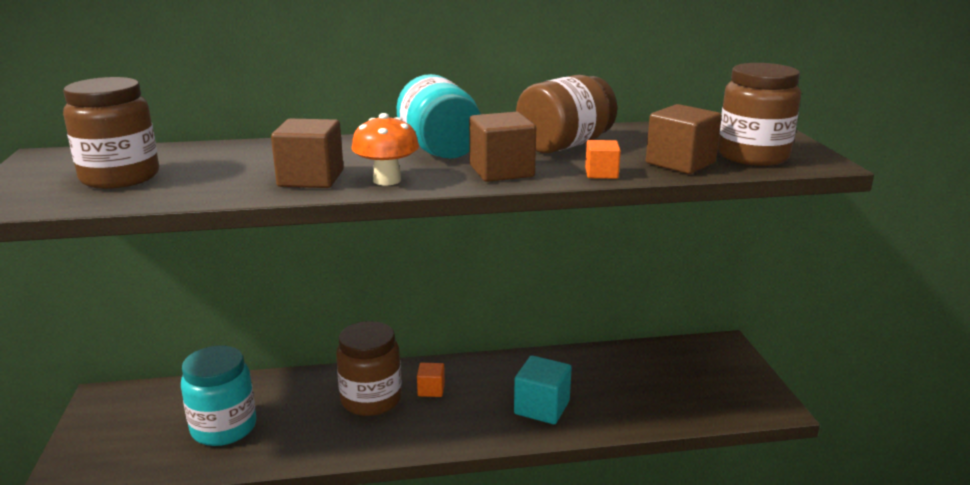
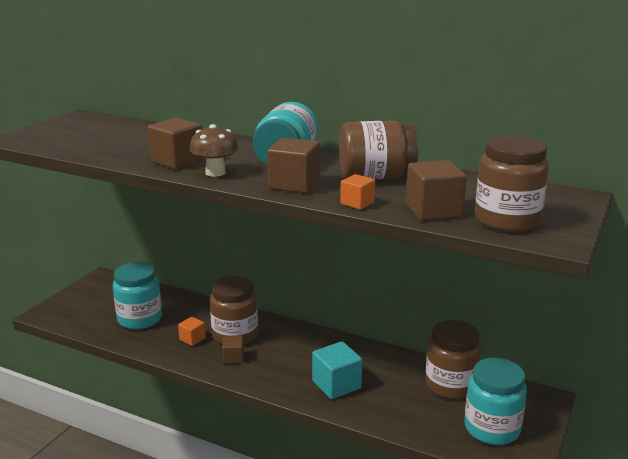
camera: 35 degrees right, 0 degrees up
brown jar [63,77,159,189] -> brown jar moved to [425,320,481,399]
orange mushroom [351,113,419,186] -> brown mushroom [189,124,239,177]
orange cube [417,363,445,397] -> orange cube moved to [178,317,206,346]
none -> brown cube [222,336,244,364]
none -> turquoise jar [464,358,527,445]

